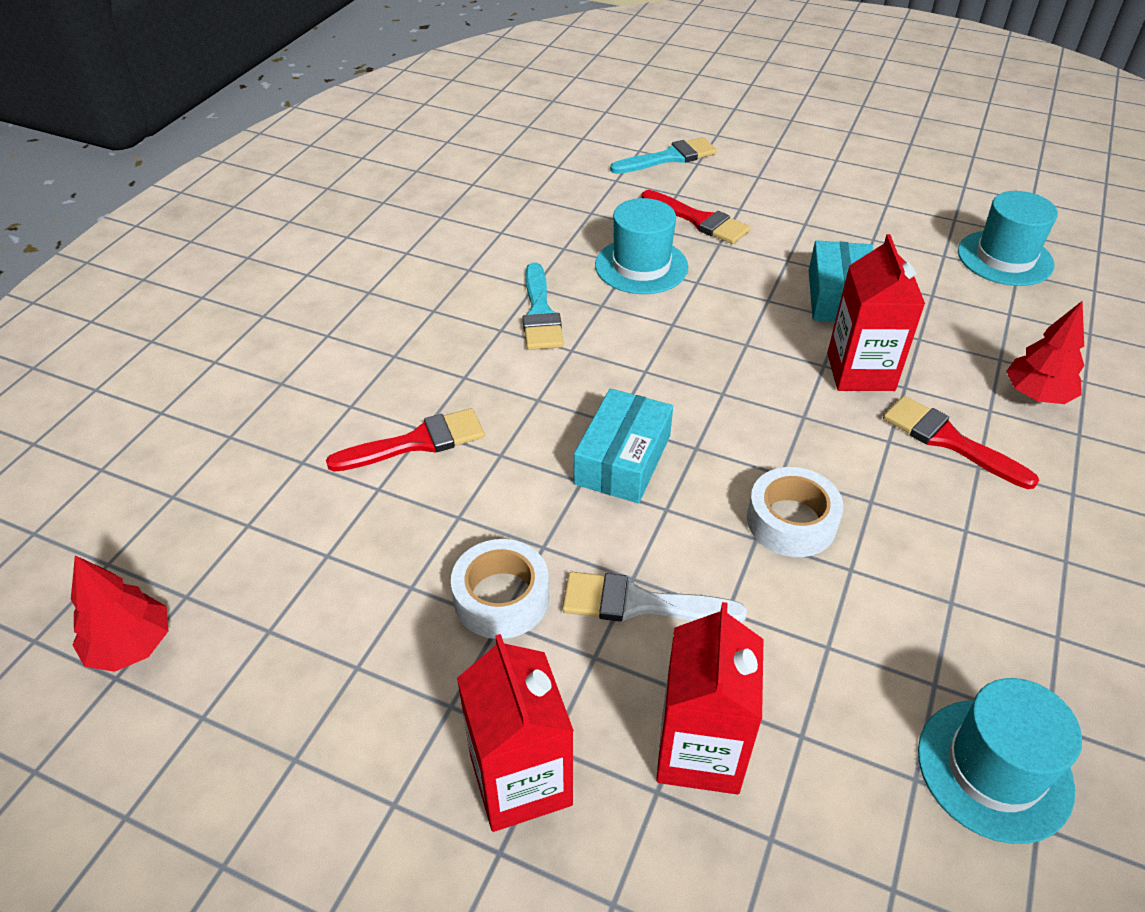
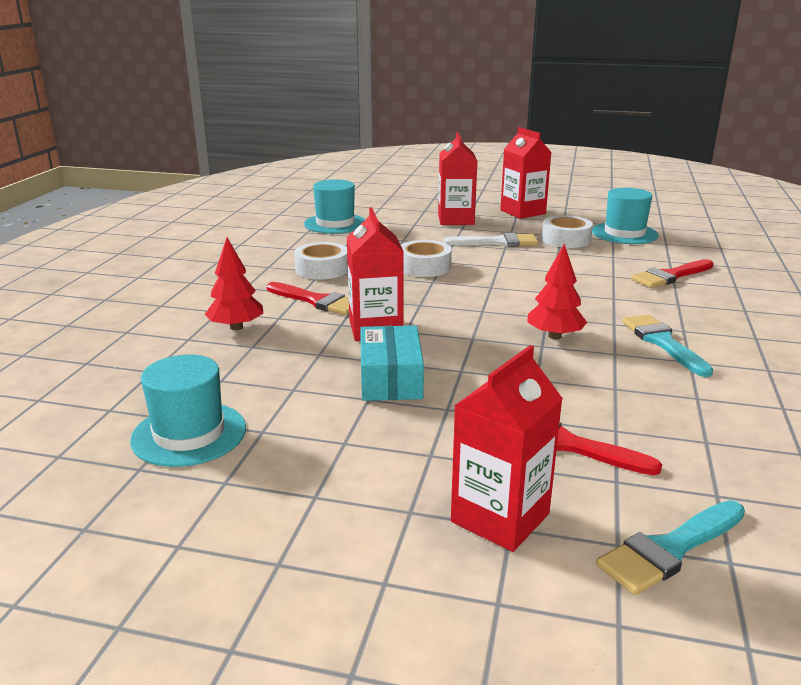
camera: 170 degrees right, 20 degrees down
red tree [71,555,169,672] -> red tree moved to [527,244,587,339]
turquoise box [574,388,673,503] -> none
turquoise hat [595,198,688,294] -> turquoise hat moved to [592,188,659,244]
none -> white tape [294,242,348,280]
none -> red carton [451,345,563,552]

